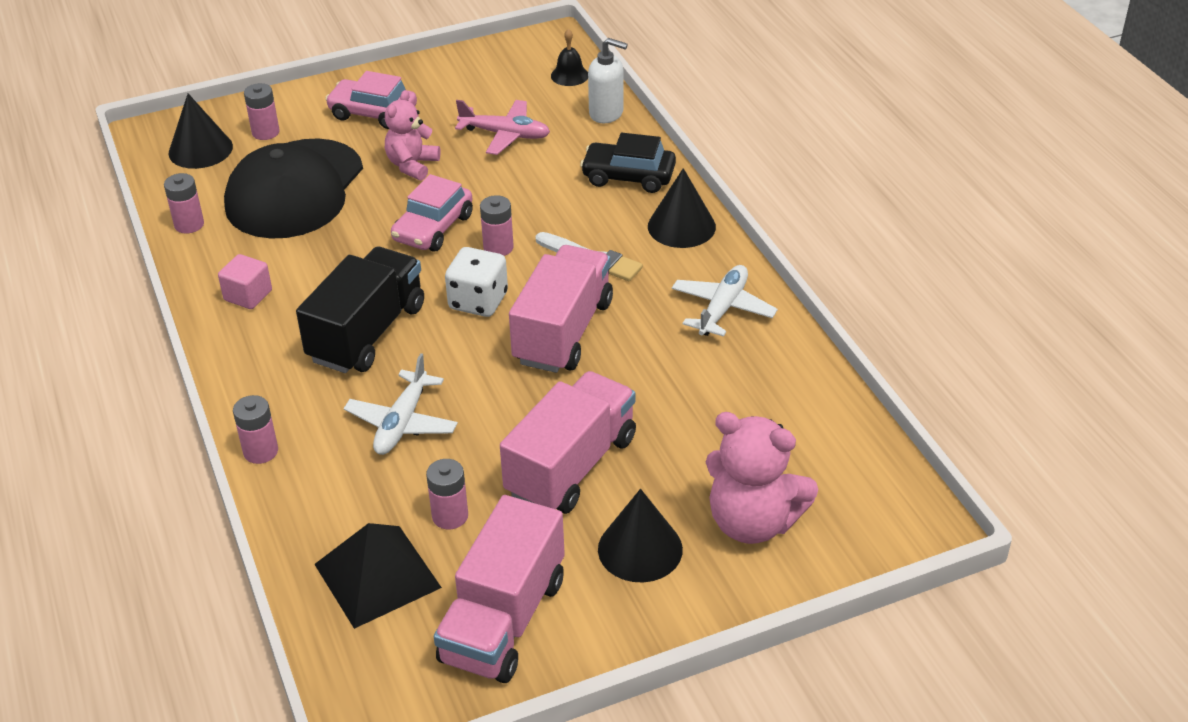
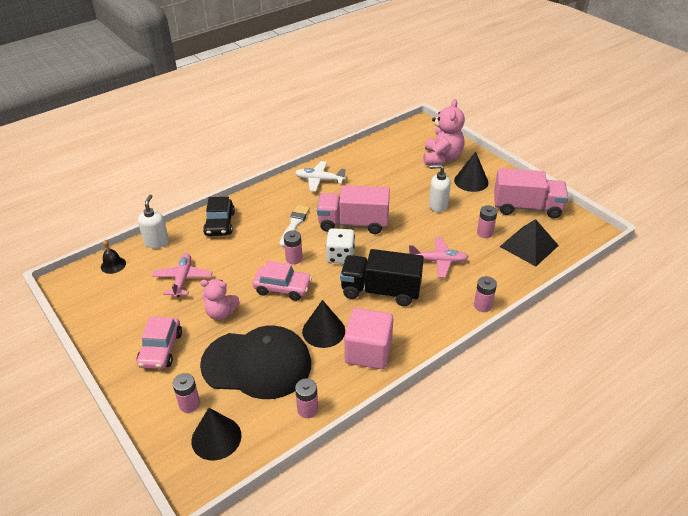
camera: 105 degrees left, 0 degrees up
pink cube [218,254,272,309] -> pink cube [344,308,393,369], size x1.81
white plane [344,353,458,455] -> pink plane [409,237,468,278]
pink truck [500,371,636,514] -> white soap dispenser [429,165,451,212]
black cone [648,168,716,248] -> black cone moved to [302,300,345,348]

